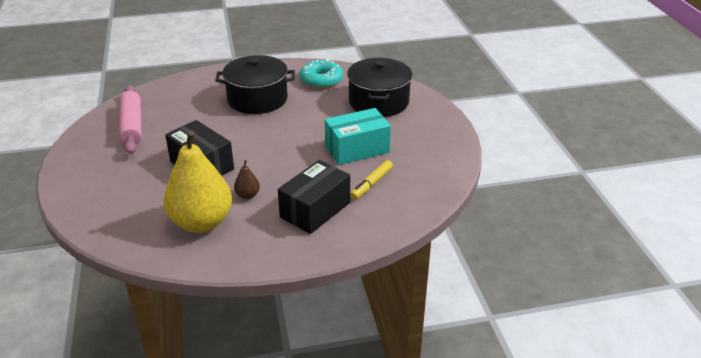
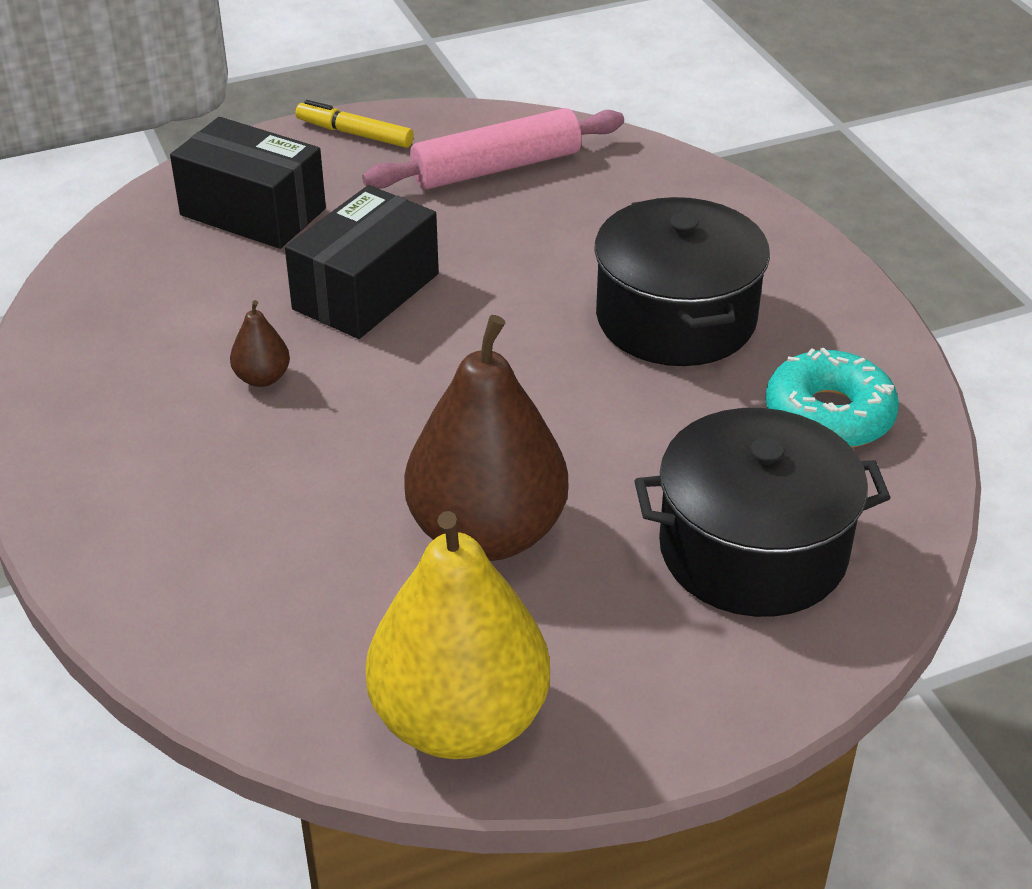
camera: 80 degrees right, 5 degrees up
yellow pear [163,130,232,233] -> yellow pear moved to [365,511,550,759]
black box [278,160,350,234] -> black box moved to [170,117,326,249]
turquoise box [325,108,391,165] -> brown pear [404,315,568,561]
yellow marker [350,160,393,200] -> yellow marker moved to [296,100,414,148]

